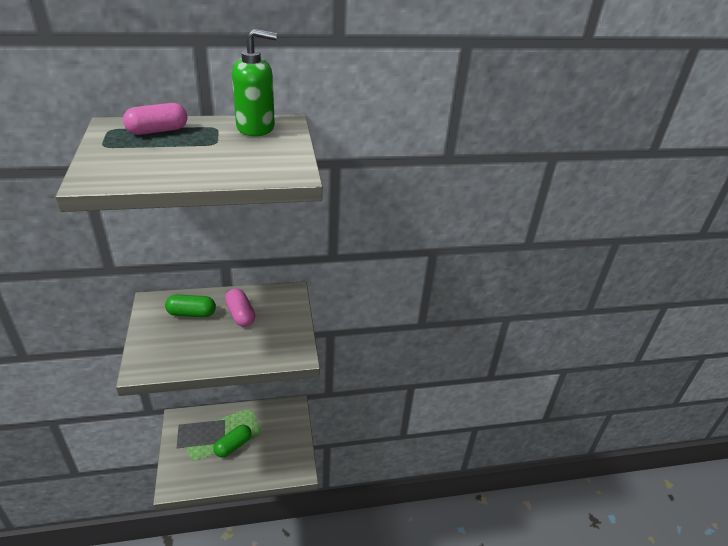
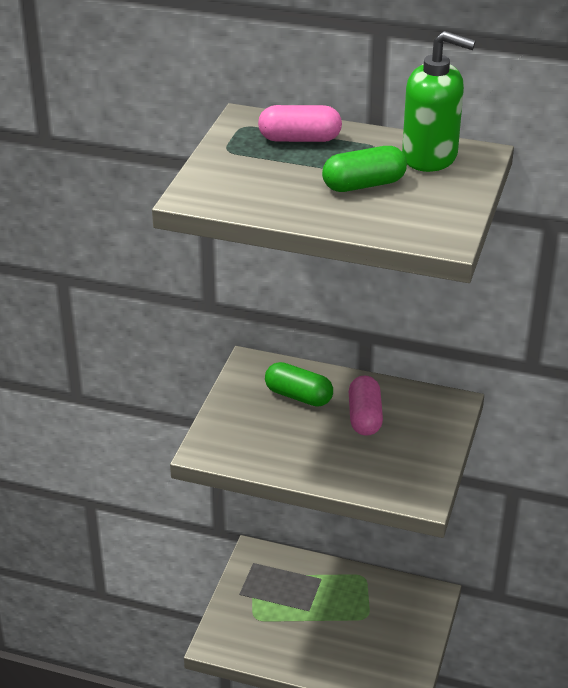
camera: 30 degrees right, 0 degrees up
green capsule [213,425,252,458] -> green capsule moved to [322,146,407,192]

